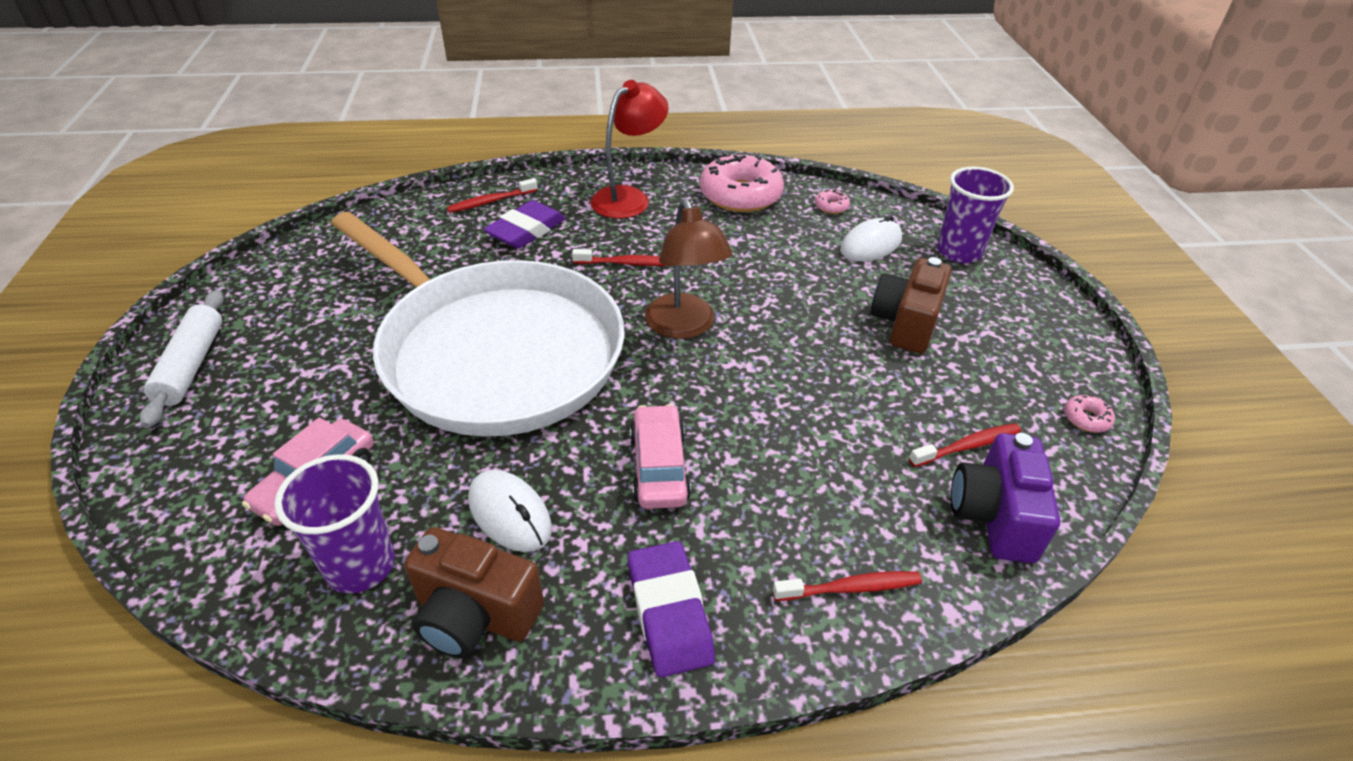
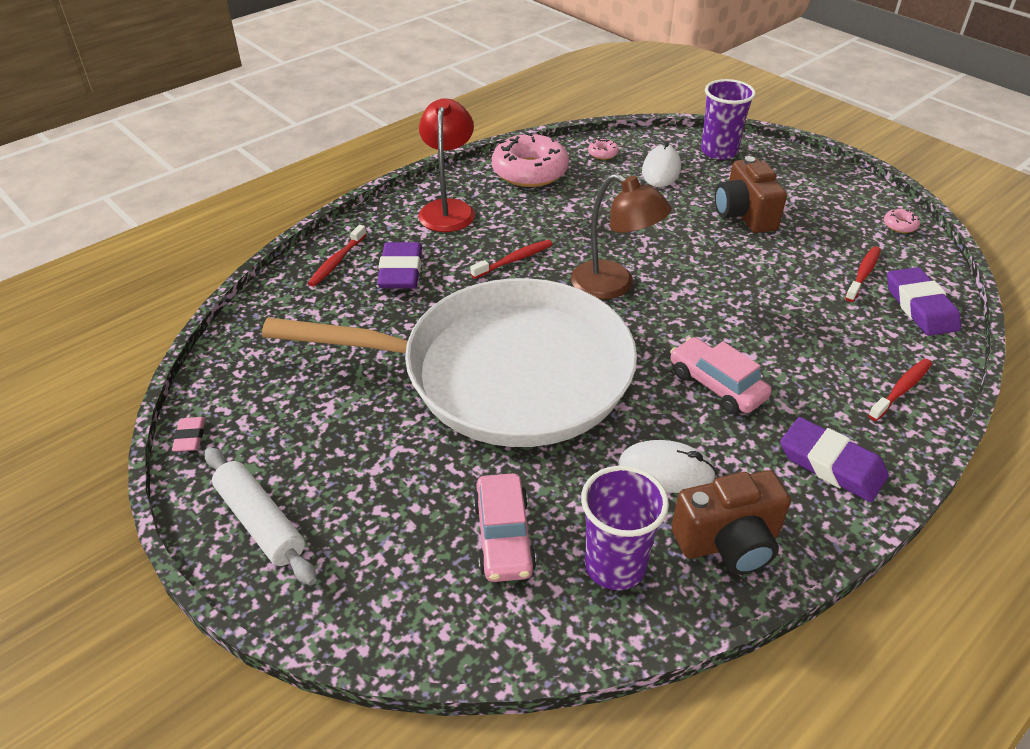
camera: 35 degrees left, 0 degrees up
purple camera [951,433,1060,563] -> purple eraser [887,267,961,336]
none -> pink eraser [172,417,205,452]

